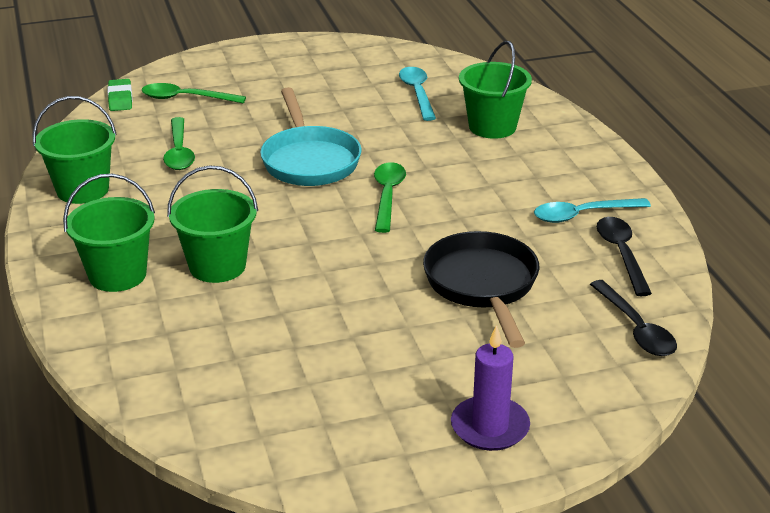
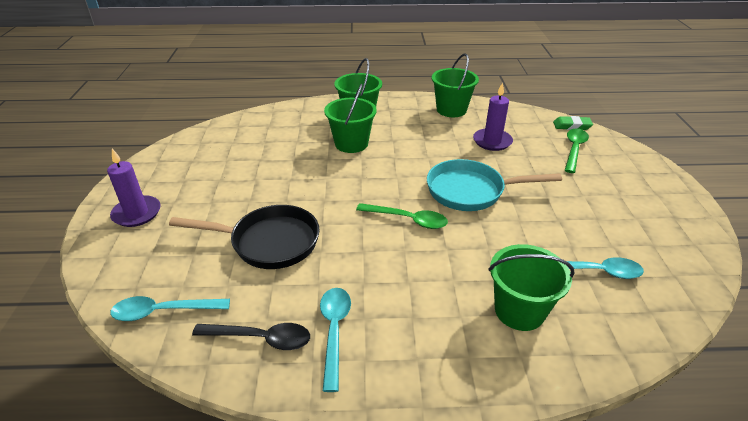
camera: 105 degrees right, 5 degrees up
green spoon [163,117,195,170] -> purple candle [473,82,513,151]
black spoon [590,280,677,356] -> turquoise spoon [110,296,230,321]

